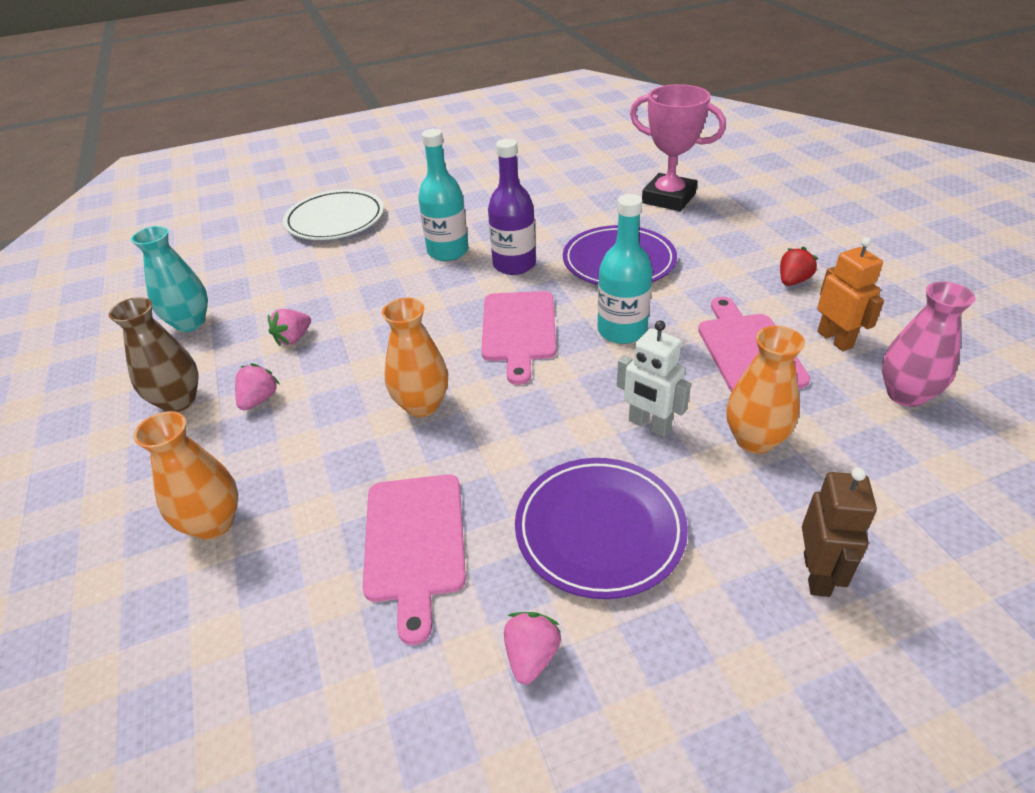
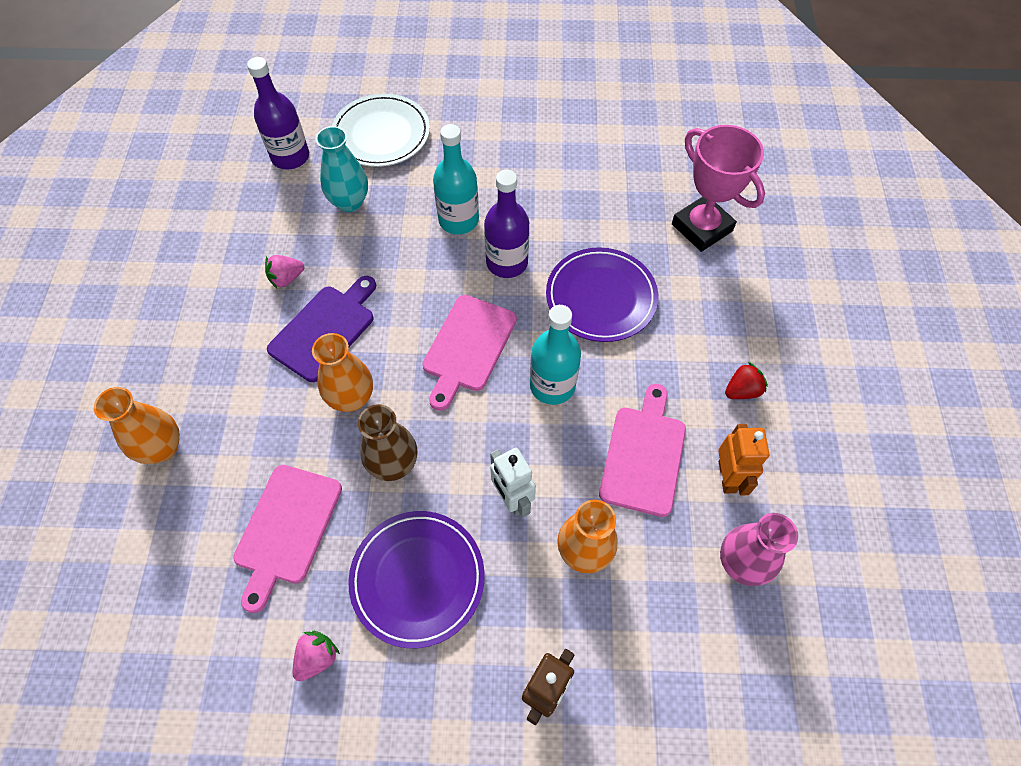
camera: 20 degrees right, 20 degrees up
brown vase [109,297,199,412] -> brown vase moved to [358,404,417,481]
turquoise vase [131,226,208,332] -> turquoise vase moved to [316,126,368,212]
pink strawberry [235,363,280,410] -> none
none -> purple bottle [247,57,309,170]
none -> purple cutting board [267,276,376,382]

